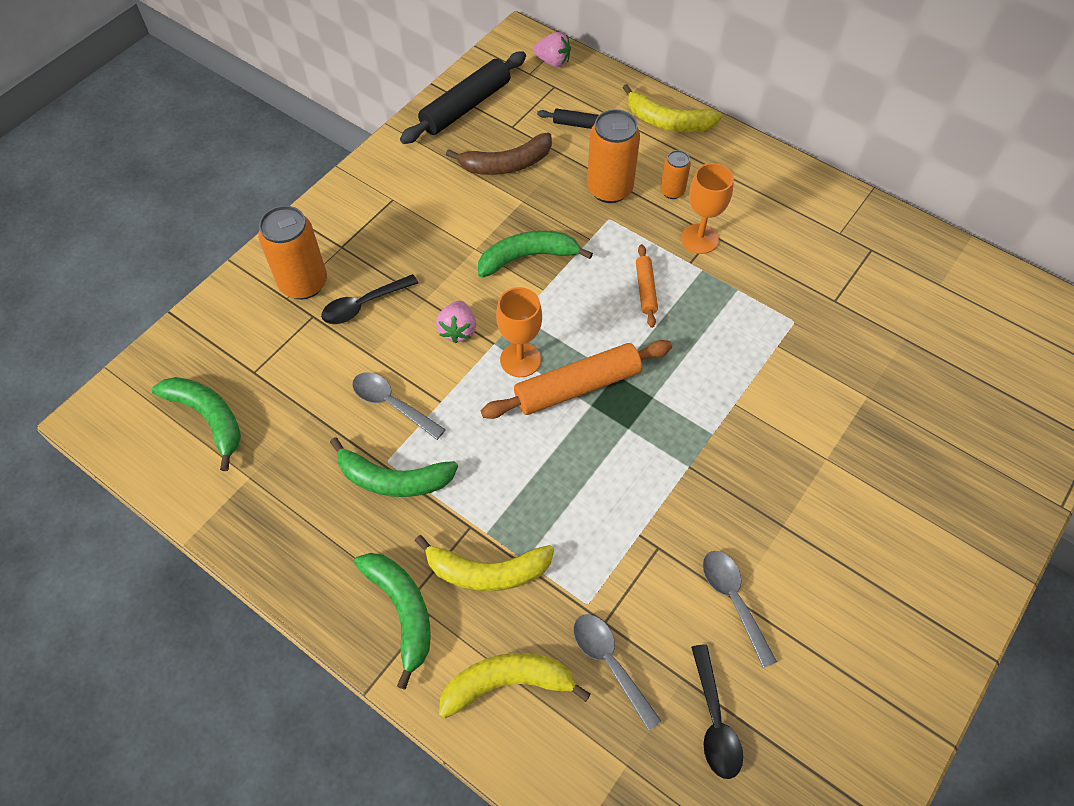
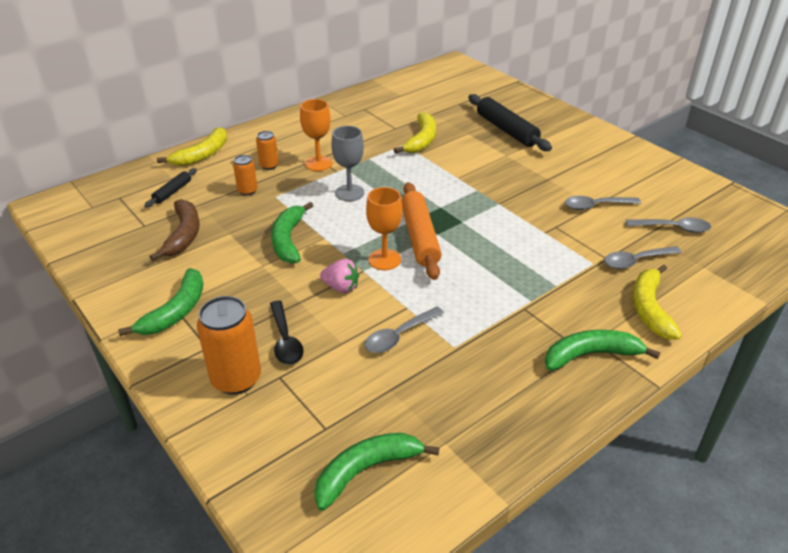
camera: 75 degrees left, 20 degrees down
green banana [330,437,458,497] -> green banana moved to [118,268,203,336]
black rolling pin [400,51,526,144] -> black rolling pin moved to [468,94,552,151]
yellow banana [415,535,554,591] -> yellow banana moved to [394,112,436,154]
pink strawberry [533,32,571,67] -> none
orange can [587,110,640,203] -> orange can [233,155,257,196], size x0.54
orange rolling pin [636,244,658,328] -> grey goblet [331,126,364,201]
black spoon [691,644,743,779] -> grey spoon [626,217,711,233]

